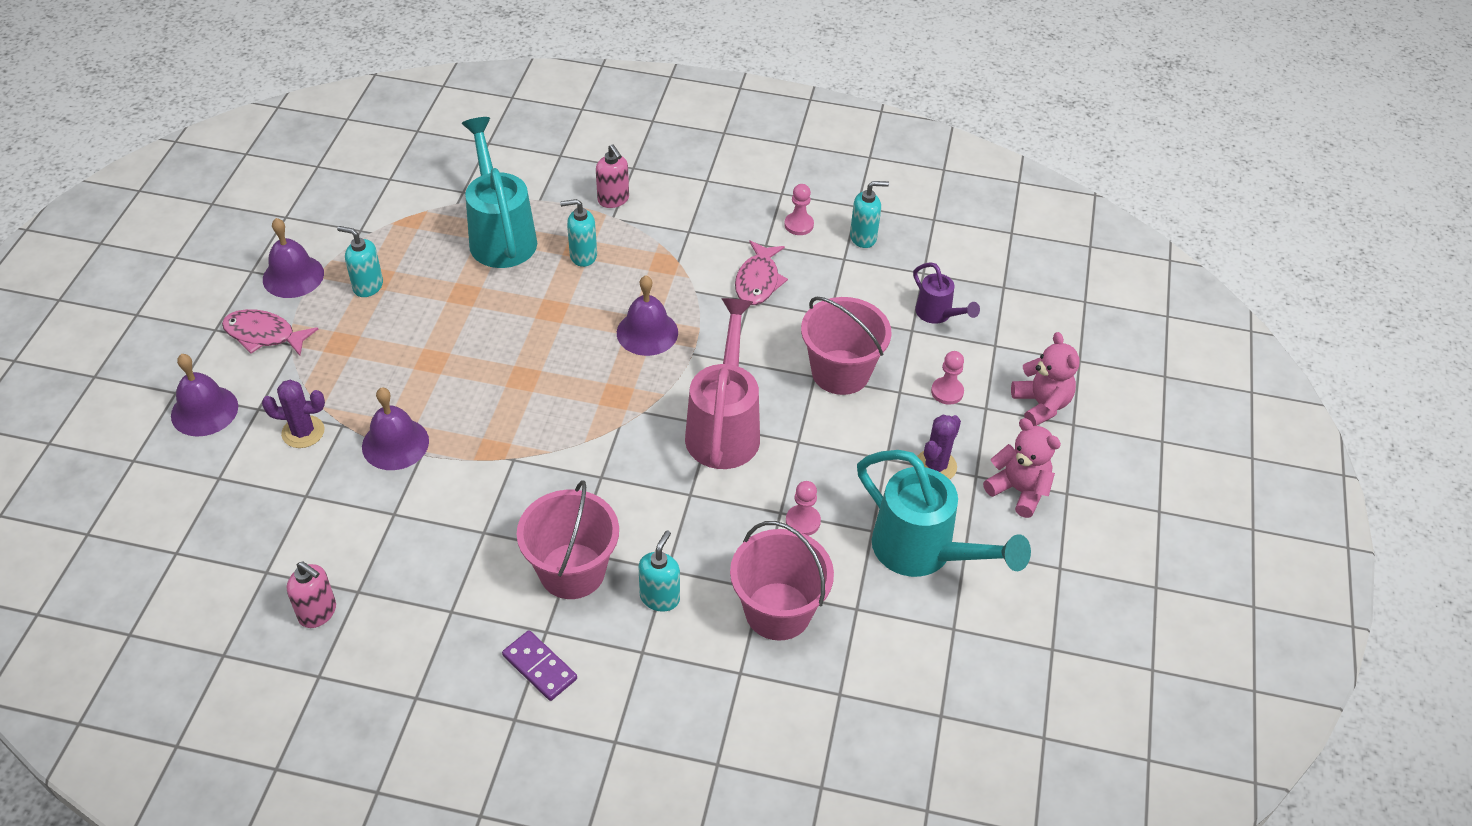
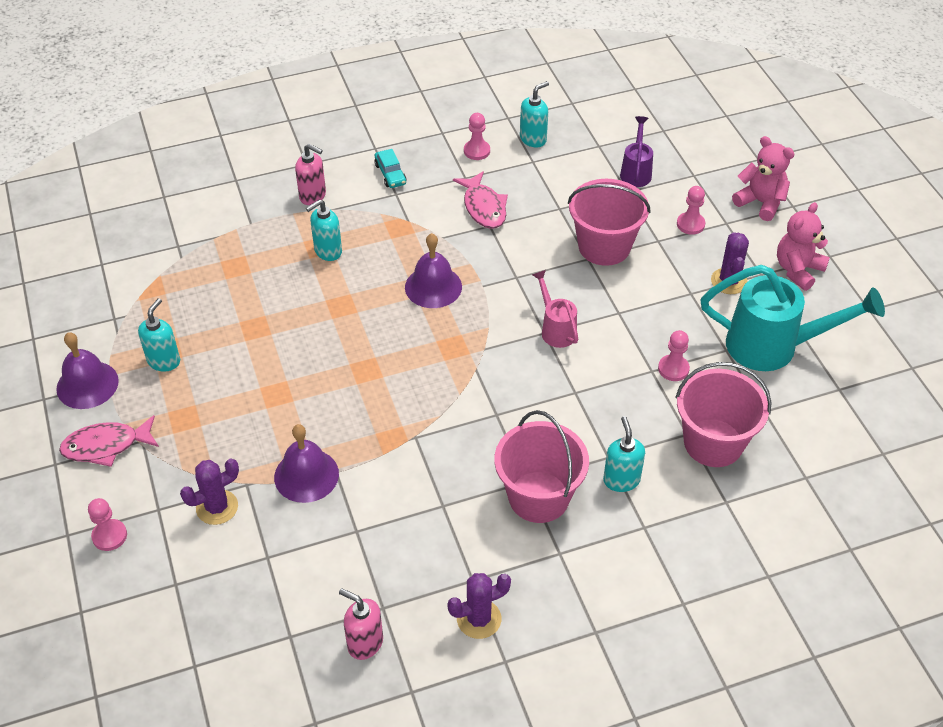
camera: 30 degrees left, 0 degrees up
purple bell [171,354,238,436] -> pink pawn [88,498,127,551]
pink soap dispenser [287,561,336,628] -> pink soap dispenser turned 150 degrees counterclockwise [339,588,383,660]
turquoise soap dispenser [337,226,383,297] -> turquoise soap dispenser turned 120 degrees clockwise [138,298,180,372]
turquoise watering can [462,117,537,268] -> none
purple domino [502,630,577,701] -> none
pink watering can [685,298,760,469] -> pink watering can [532,270,578,348], size x0.52
purple watering can [913,262,980,324] -> purple watering can turned 105 degrees counterclockwise [620,116,653,187]
pink teddy bear [983,418,1061,518] -> pink teddy bear turned 60 degrees counterclockwise [777,202,830,291]
none -> turquoise car [375,149,406,188]
none -> purple cactus [447,573,511,639]

